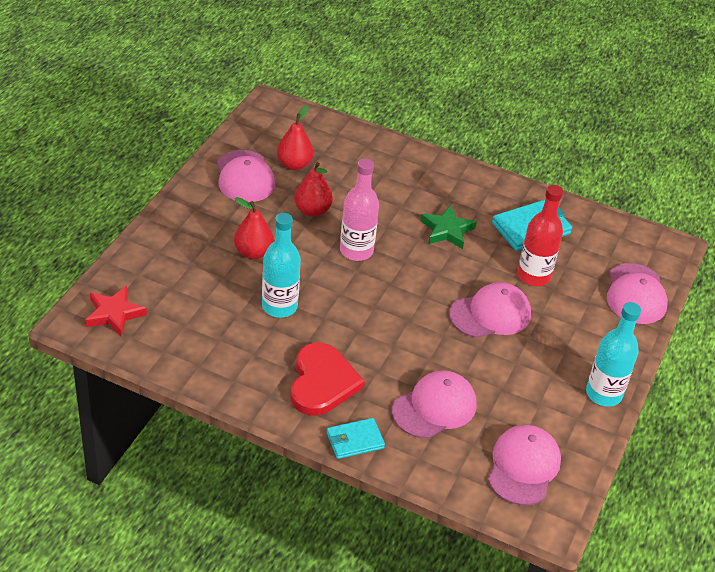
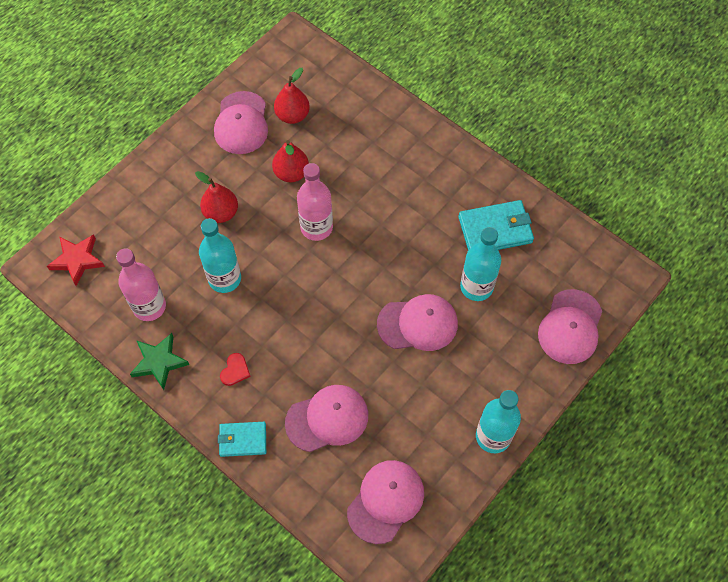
camera: 20 degrees right, 20 degrees up
red heart [290,343,365,416] -> red heart [220,353,251,386], size x0.43
green star [421,205,477,249] -> green star moved to [130,333,189,390]
red bottle [517,185,563,286] -> turquoise bottle [460,227,501,301]
none -> pink bottle [116,248,166,321]

